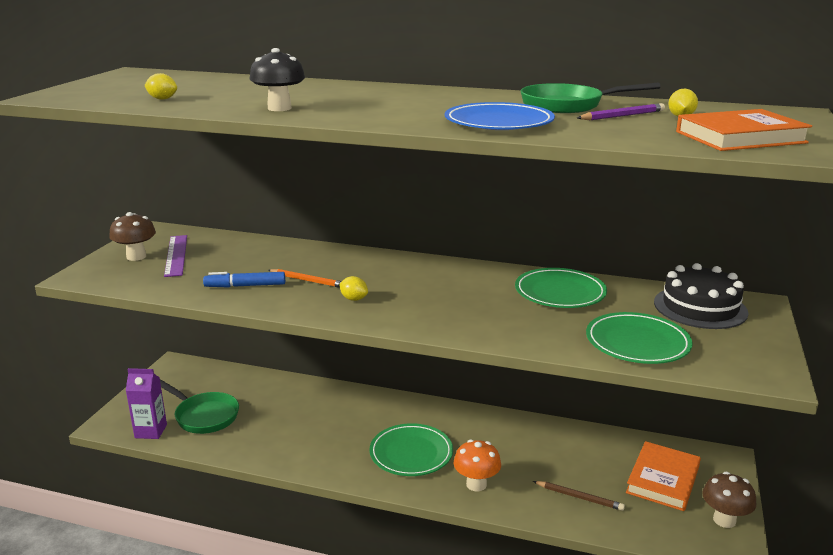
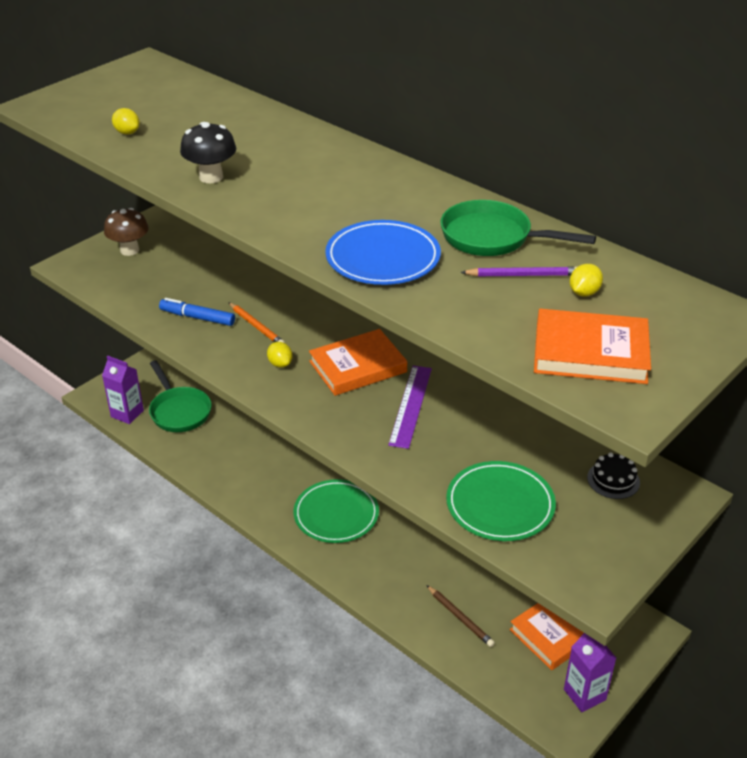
camera: 25 degrees right, 15 degrees up
purple ruler [164,235,187,277] -> purple ruler moved to [388,366,432,449]
orange mushroom [454,439,501,491] -> none
green plate [515,268,607,308] -> none
black cake [654,263,748,329] -> black cake [587,453,640,499], size x0.52
brown mushroom [702,472,756,528] -> purple carton [564,633,616,712]
none -> orange book [309,329,407,396]

